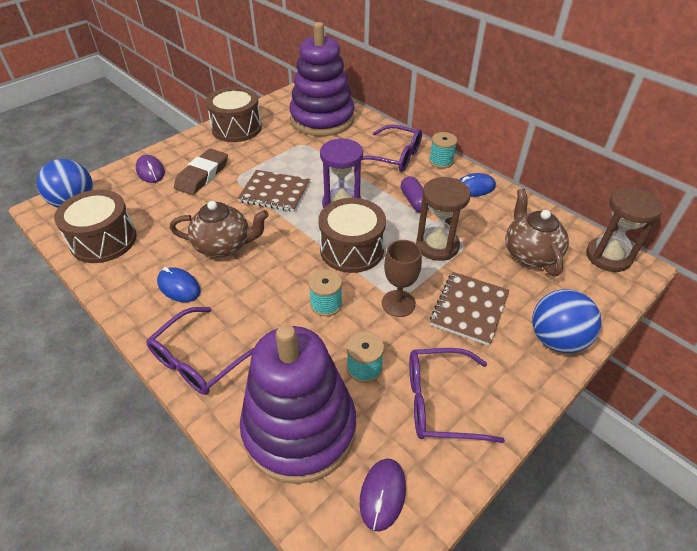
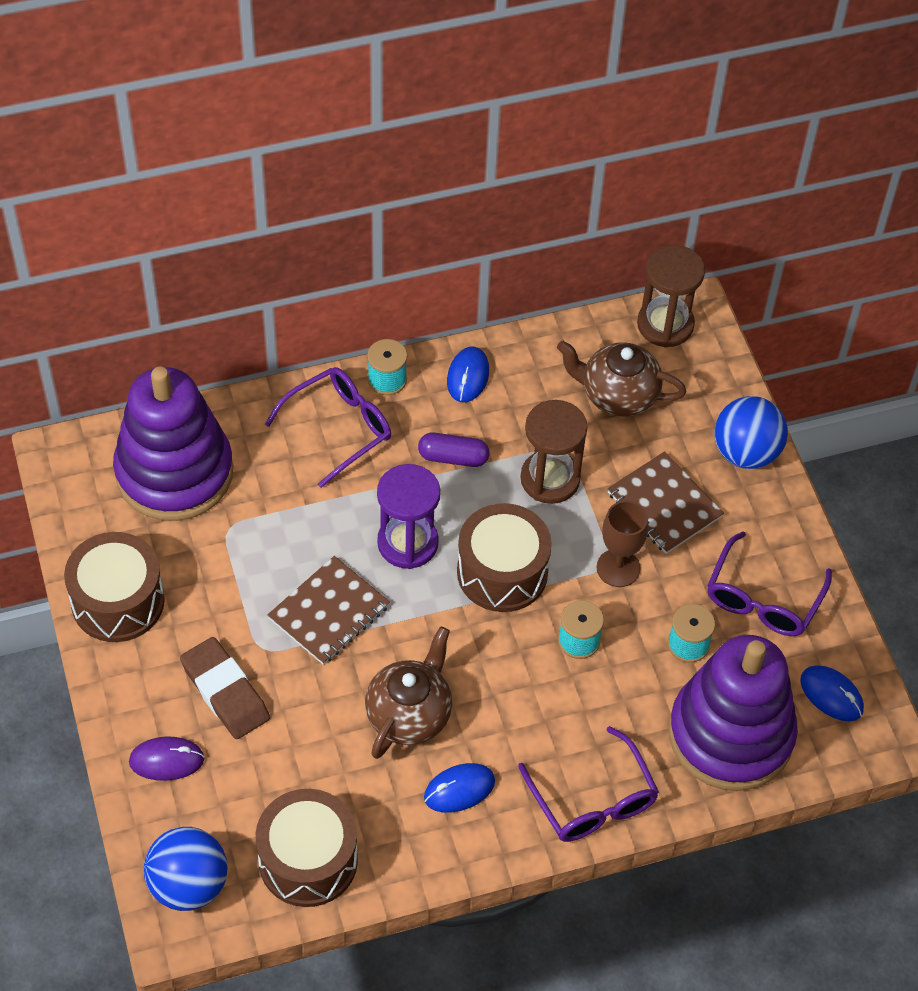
camera: 65 degrees left, 10 degrees up
purple mouse [360,458,406,532] -> blue mouse [800,665,864,721]

